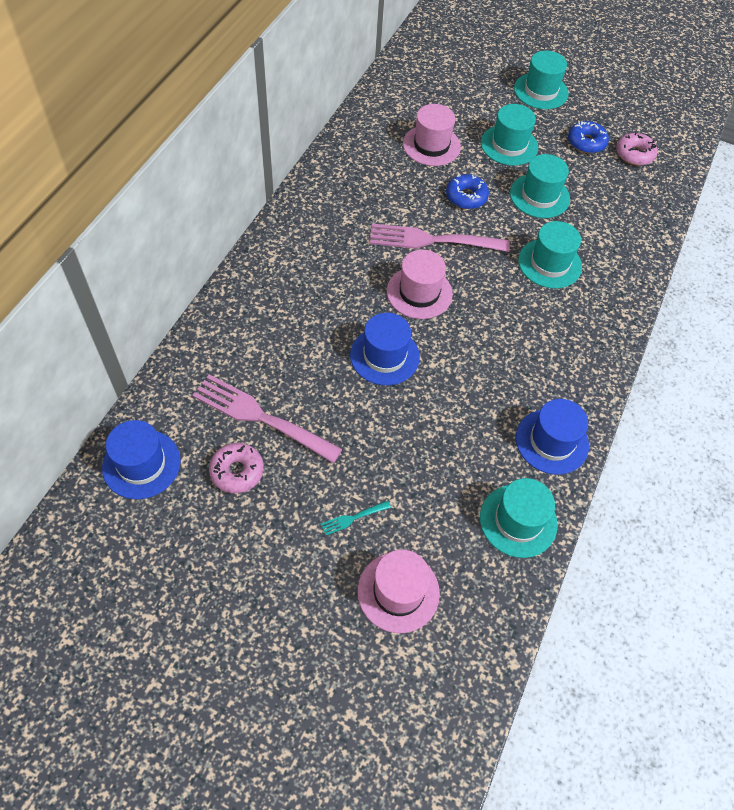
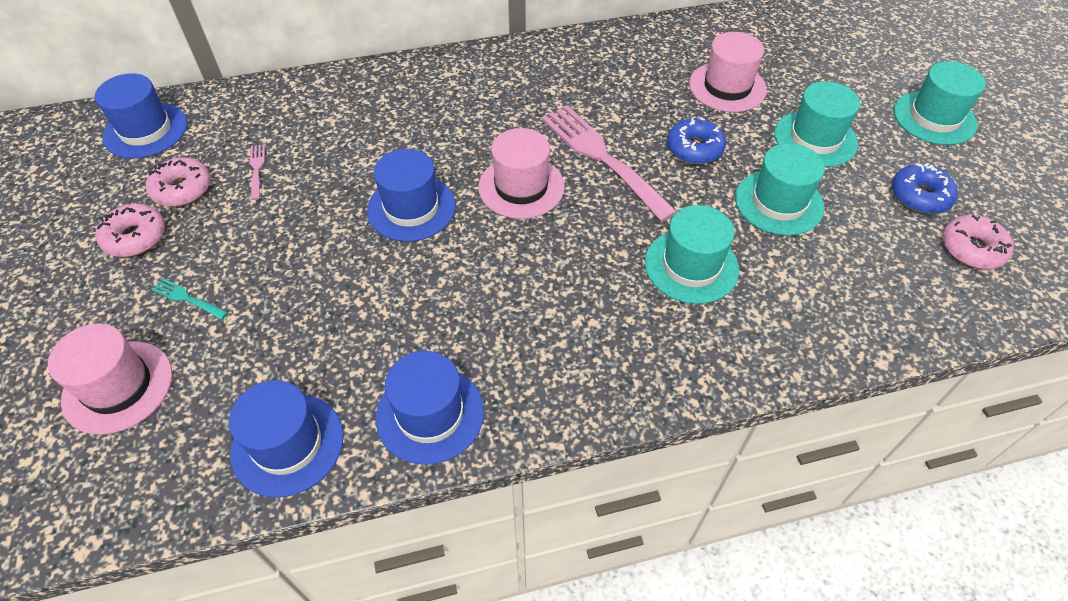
camera: 55 degrees right, 5 degrees down
pink fork [192,374,343,463] -> pink fork [250,144,265,200], size x0.42
turquoise hat [480,478,558,558] -> blue hat [229,380,344,498]
none -> pink donut [96,204,165,257]

